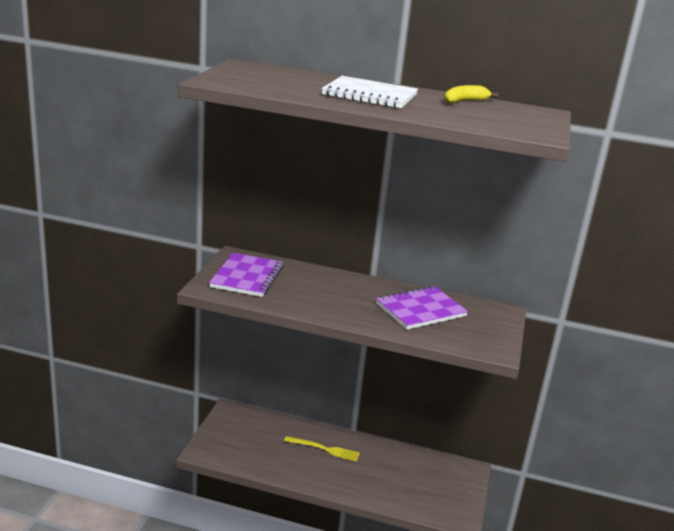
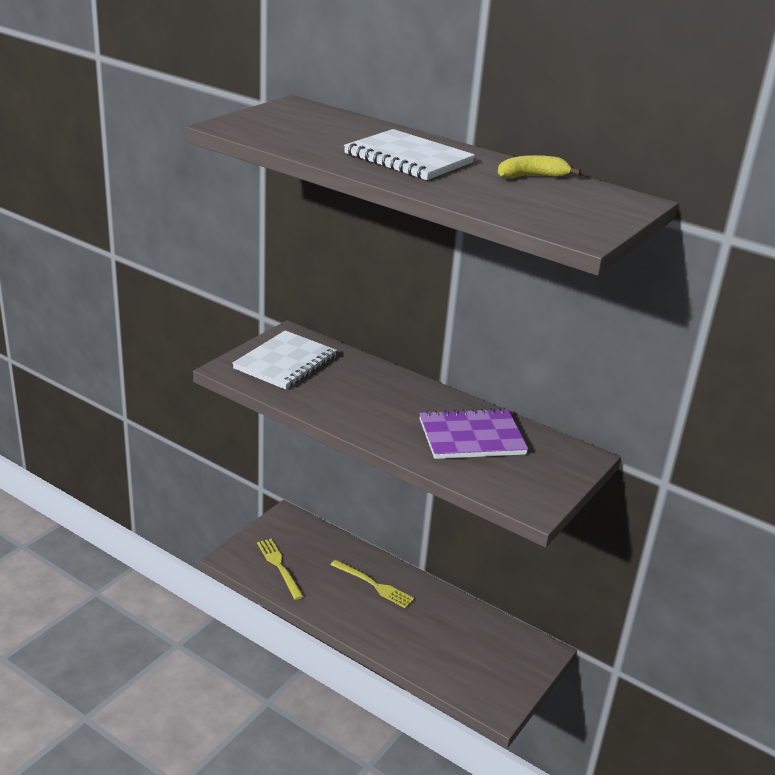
camera: 20 degrees right, 5 degrees up
purple notebook [209,253,283,297] -> white notebook [232,330,337,390]
none -> yellow fork [257,539,304,600]

